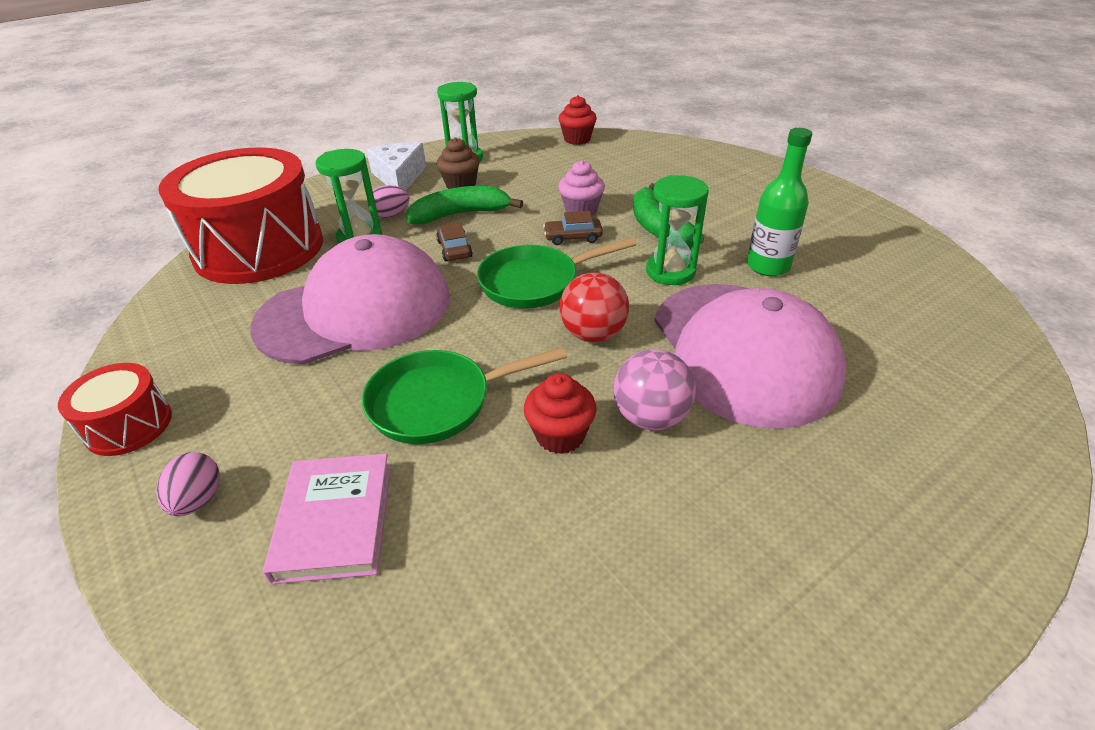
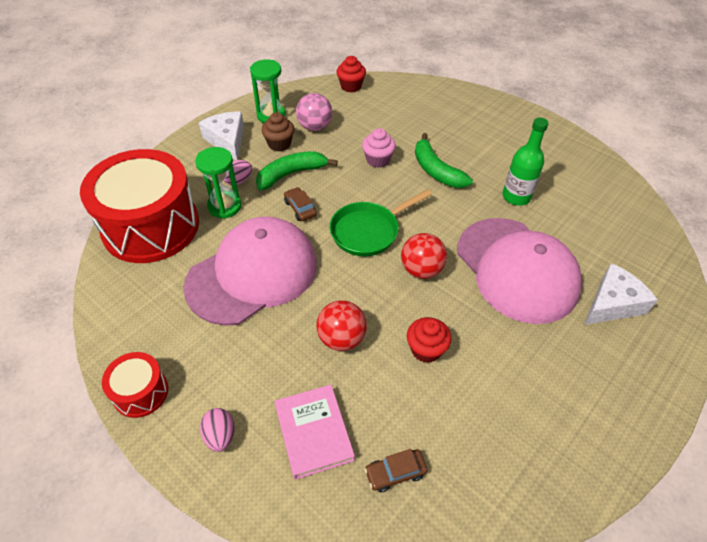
camera: 15 degrees left, 10 degrees up
green pan [362,347,567,444] -> red ball [316,300,367,351]
brown car [543,211,603,245] -> brown car moved to [365,449,428,492]
pink ball [614,349,696,431] -> pink ball moved to [296,93,332,131]
green hourglass [646,175,709,285] -> none
none -> white cheese [584,263,658,325]

